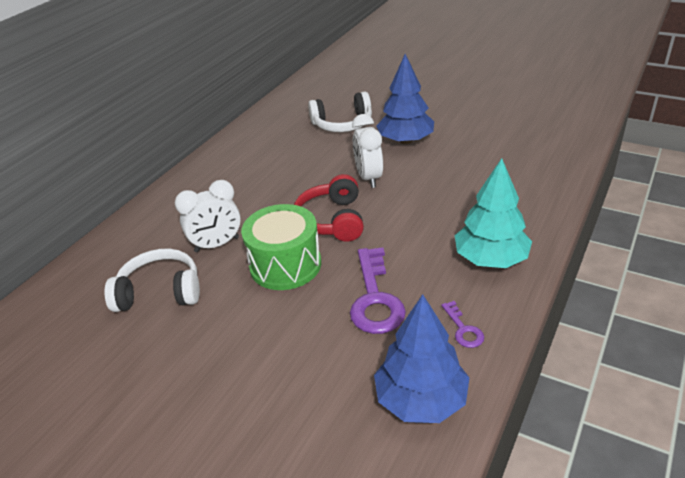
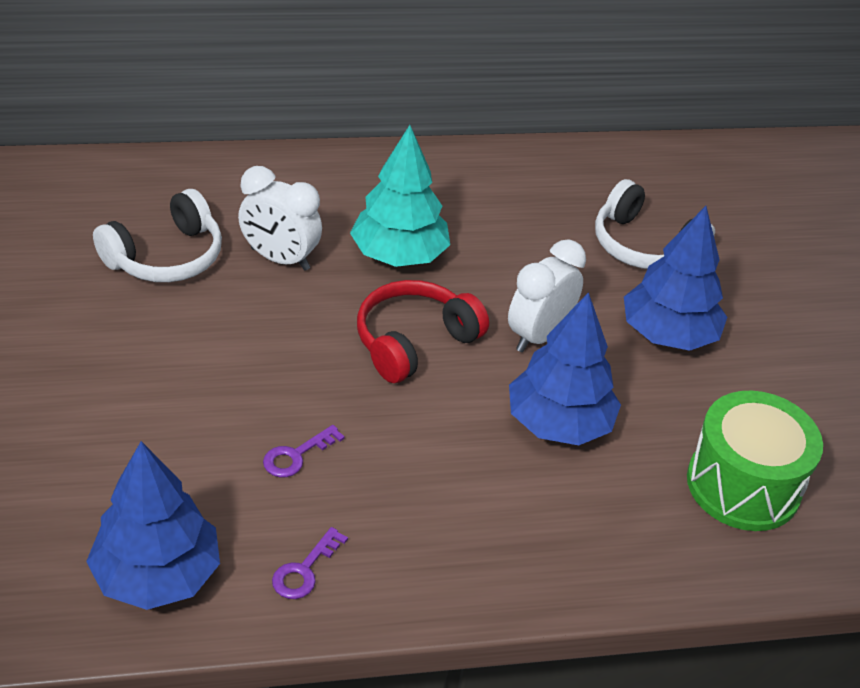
camera: 45 degrees right, 5 degrees up
white headphones [104,249,200,312] -> white headphones turned 90 degrees clockwise [93,189,222,282]
green drum [241,204,321,290] -> green drum moved to [687,391,823,531]
purple key [350,247,406,334] -> purple key [263,425,345,477], size x0.49
turquoise tree [455,158,532,268] -> turquoise tree moved to [350,125,450,267]
none -> blue tree [509,292,621,445]

